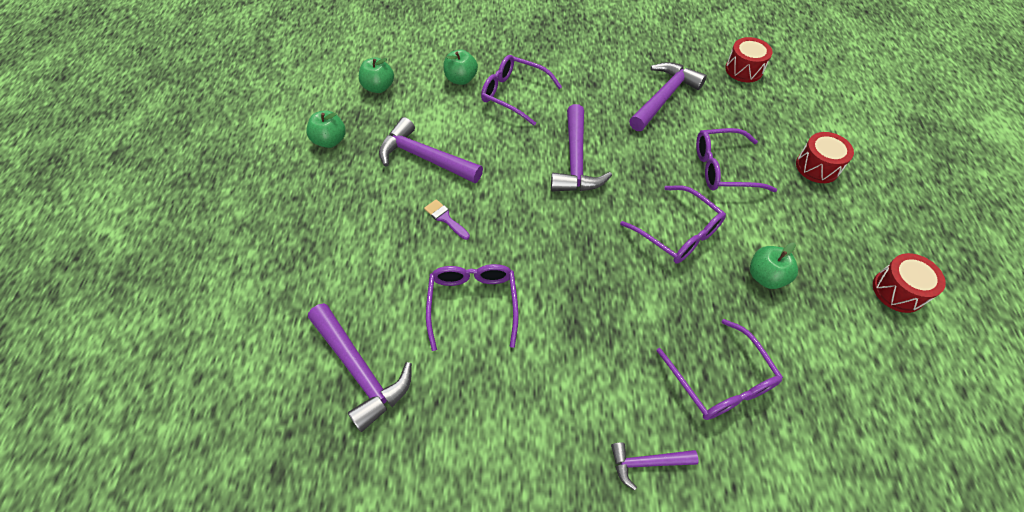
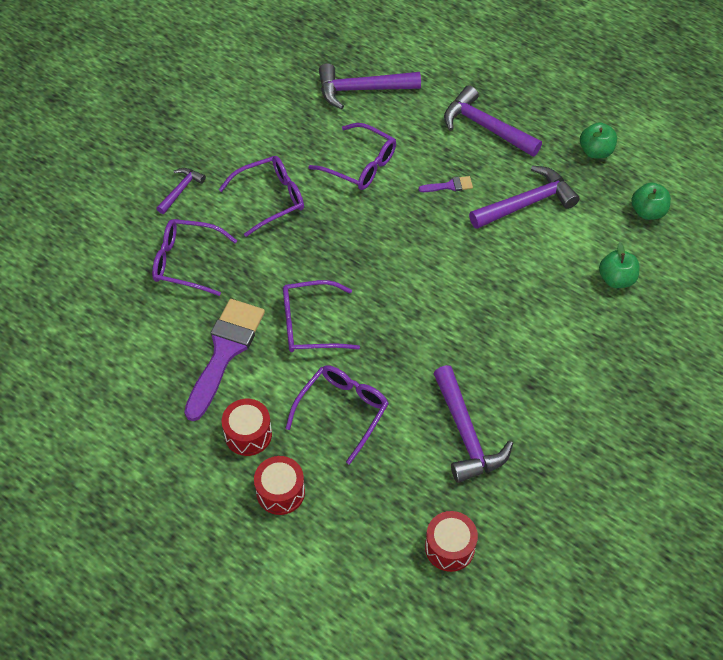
camera: 125 degrees right, 0 degrees up
purple glasses [481,55,562,126] -> purple glasses moved to [219,156,304,237]
purple hammer [551,104,612,191] -> purple hammer moved to [444,85,542,157]
green apple [750,242,798,289] -> purple brush [184,299,265,421]
red drum [873,253,946,313] -> red drum moved to [222,399,272,456]

